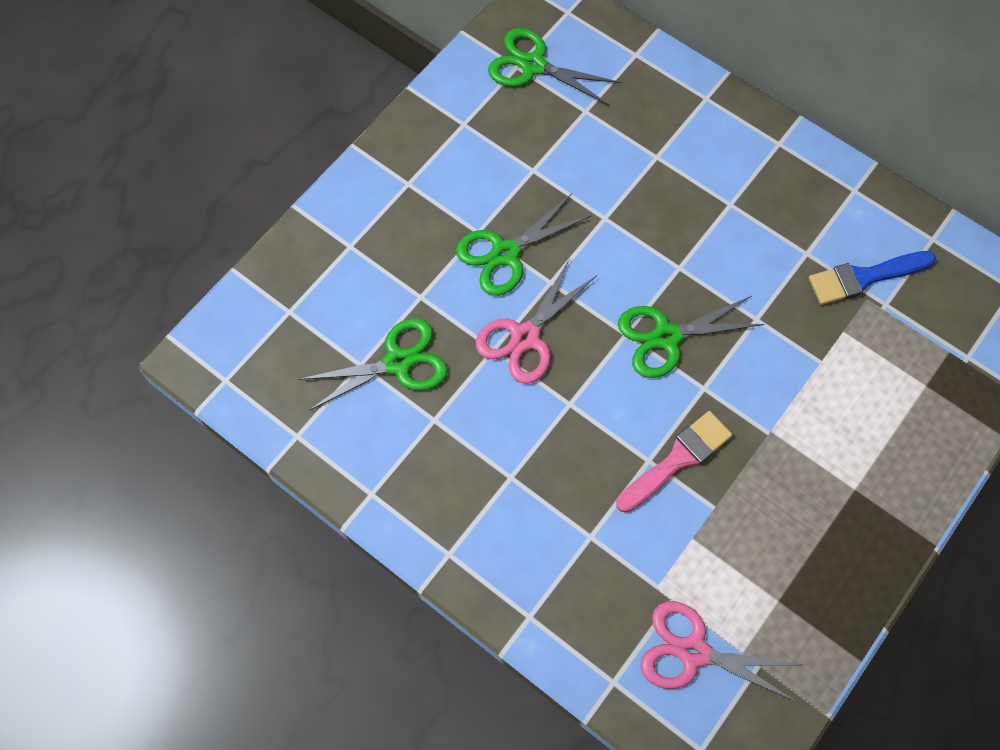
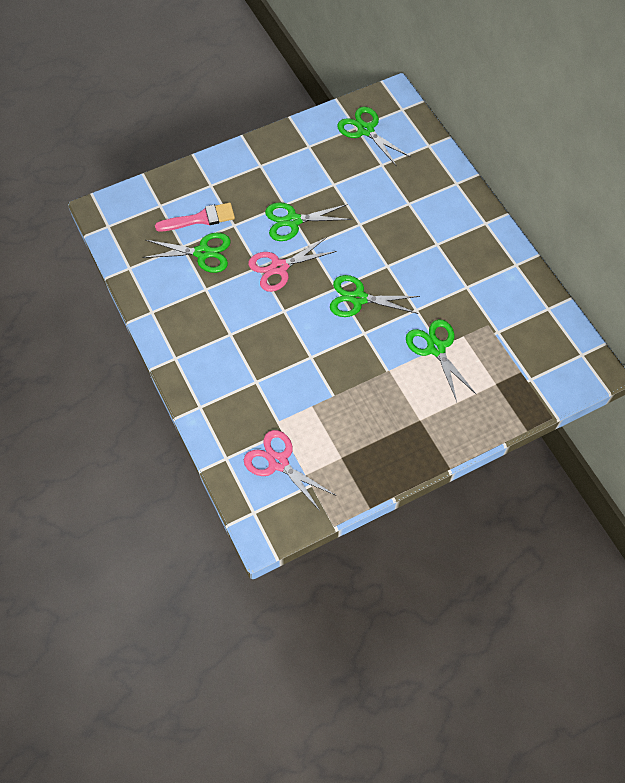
camera: 25 degrees right, 5 degrees down
pink brush [616,411,732,513] -> pink brush moved to [155,203,235,231]
blue brush [809,251,936,305] -> none
none -> green scissors [406,320,477,401]

